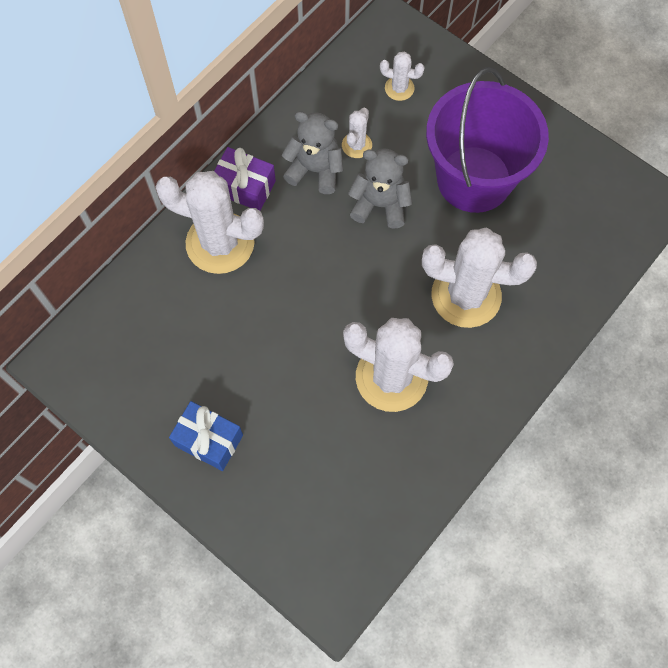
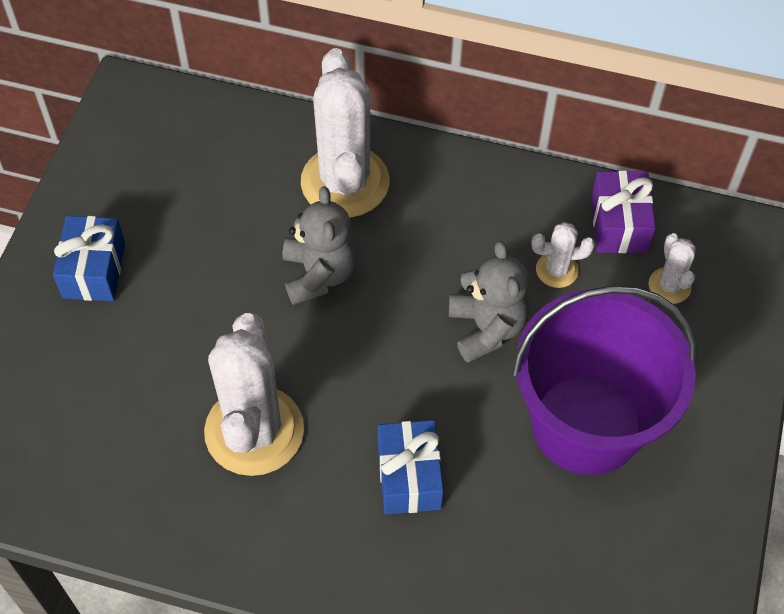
camera: 65 degrees right, 10 degrees down
purple gift [214,147,276,211] -> purple gift moved to [591,171,656,253]
grey teddy bear [282,111,343,194] -> grey teddy bear moved to [282,186,357,305]
white cactus [422,227,537,328] -> blue gift [378,420,444,514]

